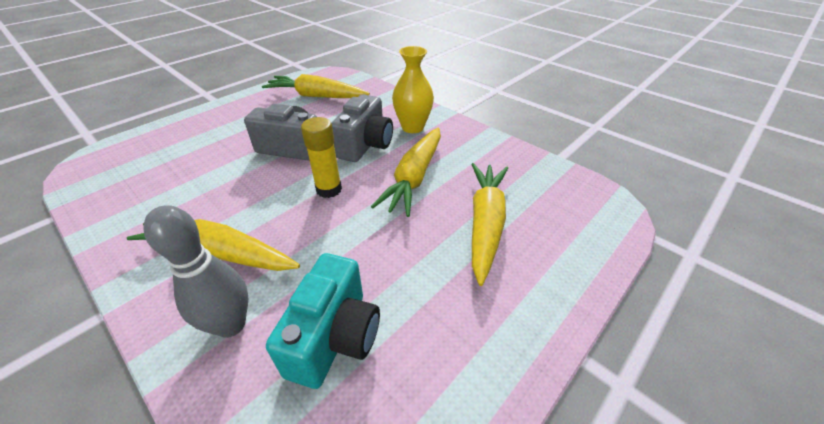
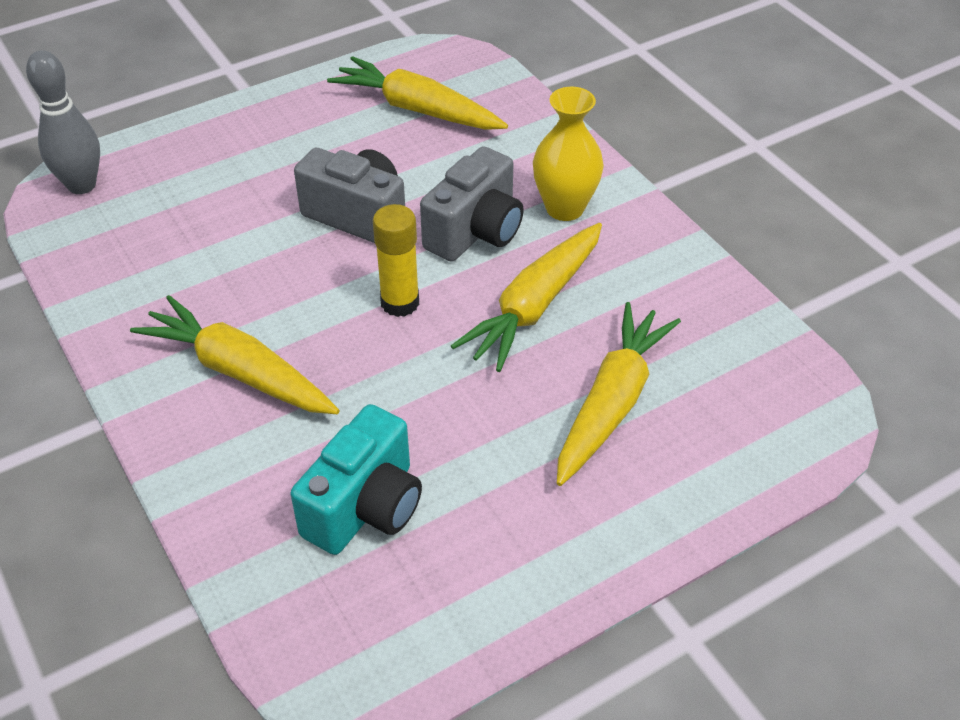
camera: 15 degrees right, 5 degrees up
grey bowling pin [143,205,248,338] -> grey bowling pin moved to [26,50,100,194]

